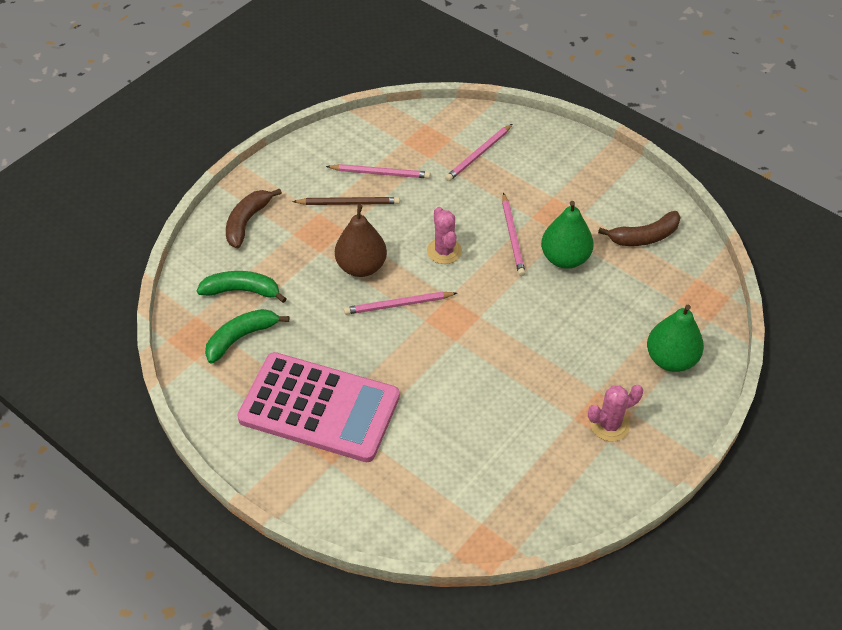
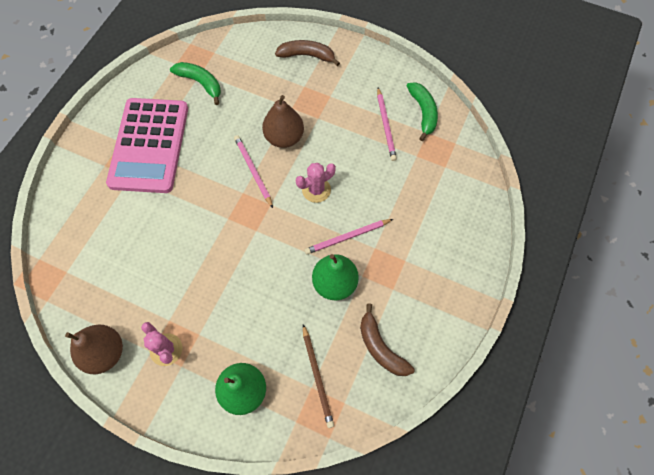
camera: 75 degrees right, 15 degrees up
green banana [196,271,287,303] -> green banana moved to [407,82,438,141]
brown pencil [292,197,400,205] -> brown pencil moved to [303,324,334,428]
pink pencil [445,124,512,181] -> none
none -> brown pear [65,325,123,374]

